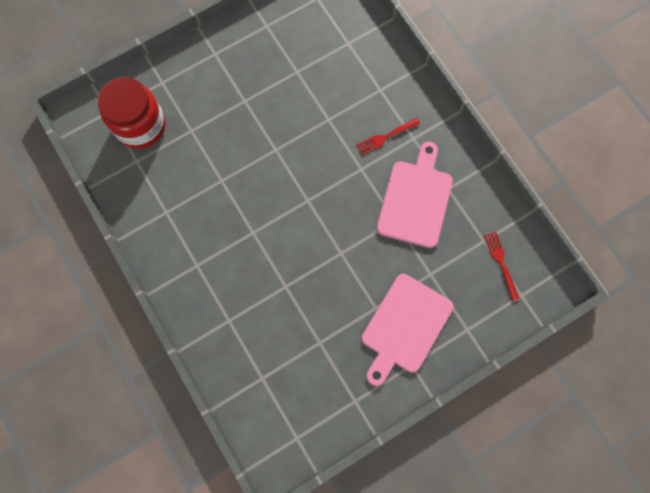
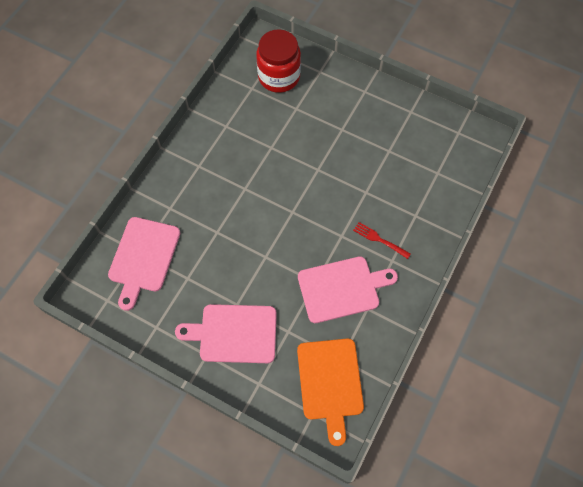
camera: 60 degrees right, 10 degrees down
red fork [484,232,520,301] -> orange cutting board [297,338,364,446]
none -> pink cutting board [108,217,180,311]

